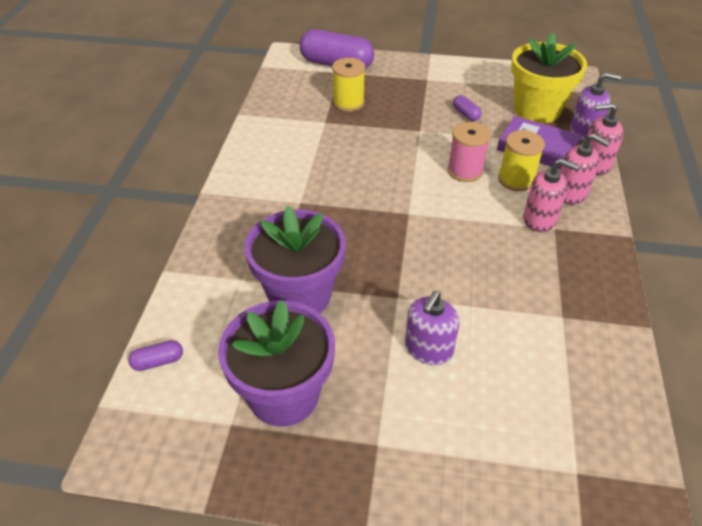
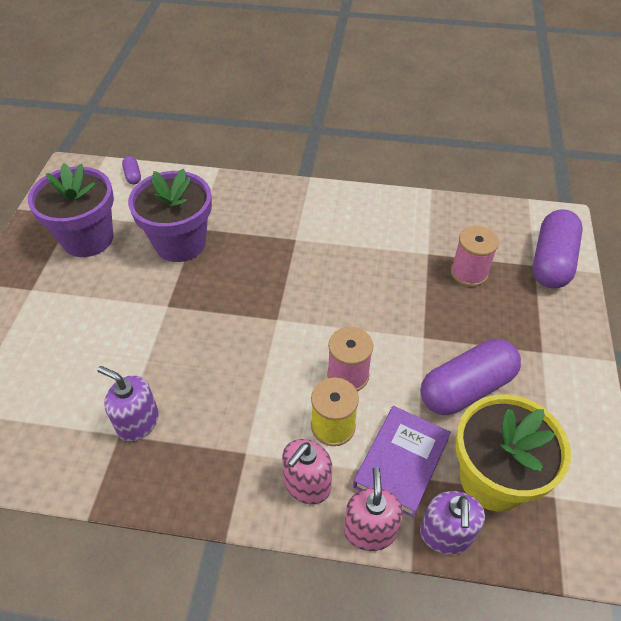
camera: 90 degrees right, 5 degrees up
yellow spool [332,58,365,112] -> pink spool [451,226,499,287]
purple soap dispenser [405,291,459,365] -> purple soap dispenser moved to [97,366,159,442]
purple capsule [453,95,481,121] -> purple capsule [421,339,521,415], size x2.33
pink soap dispenser [523,158,579,232] -> none

